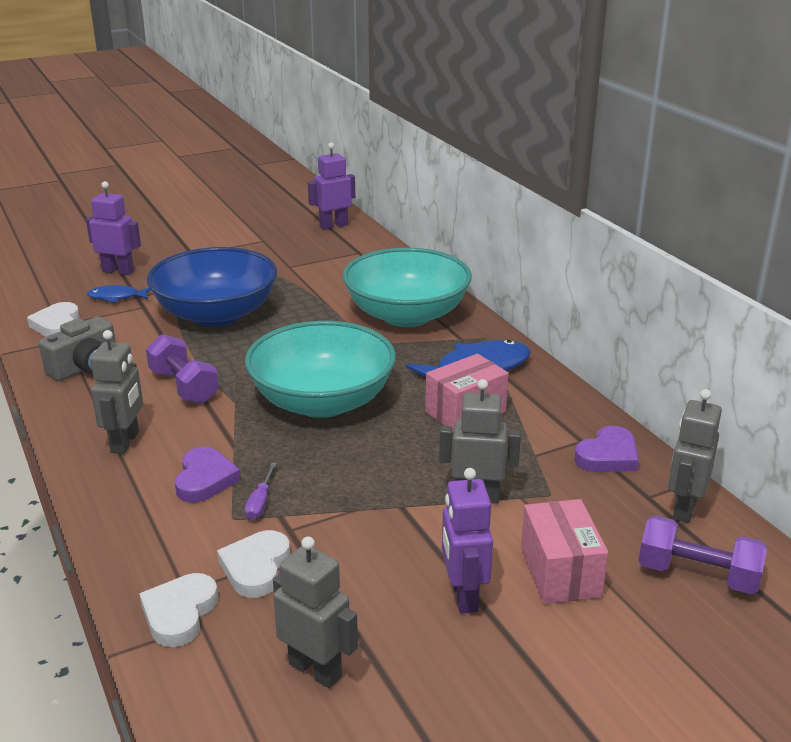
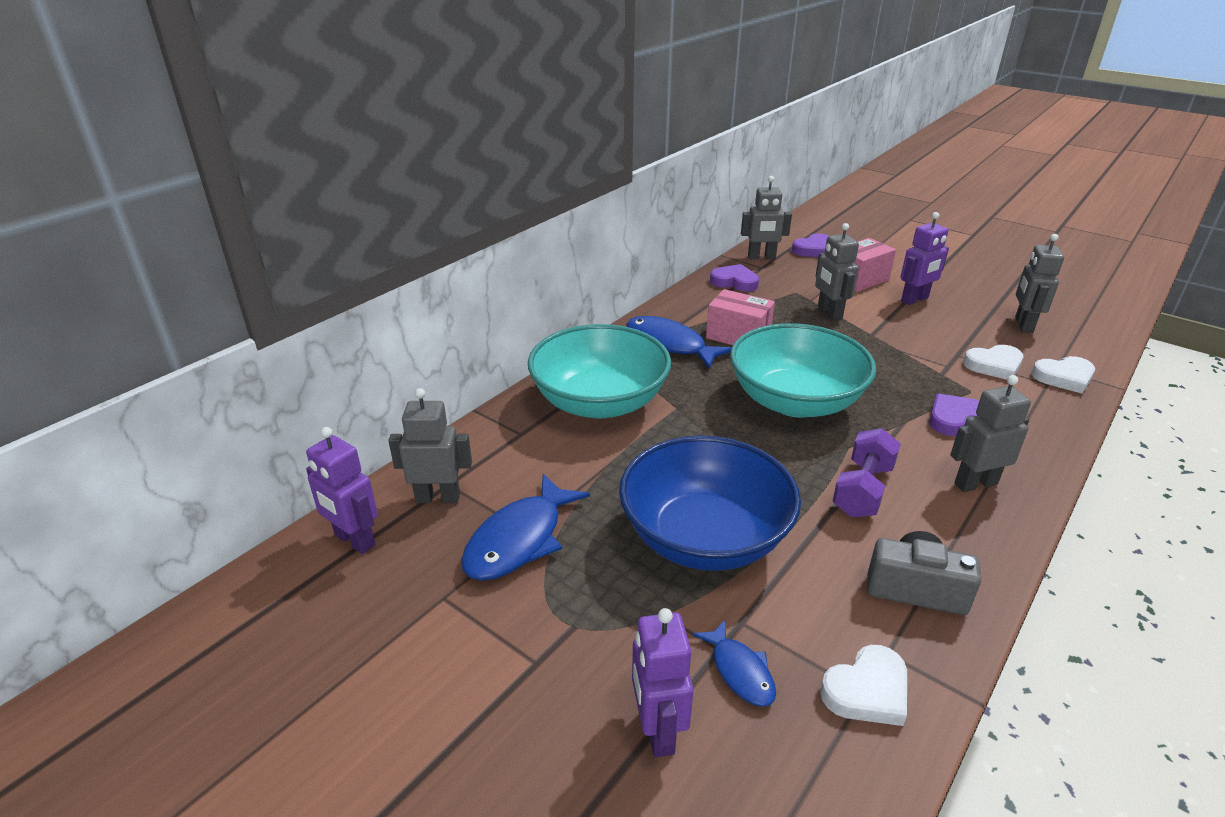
camera: 115 degrees left, 5 degrees up
purple screwdriver [245,463,277,520] -> none
purple dumbbell [639,515,767,594] -> purple heart [792,233,828,257]
none -> grey robot [388,388,472,503]
none -> blue fish [461,474,590,581]

